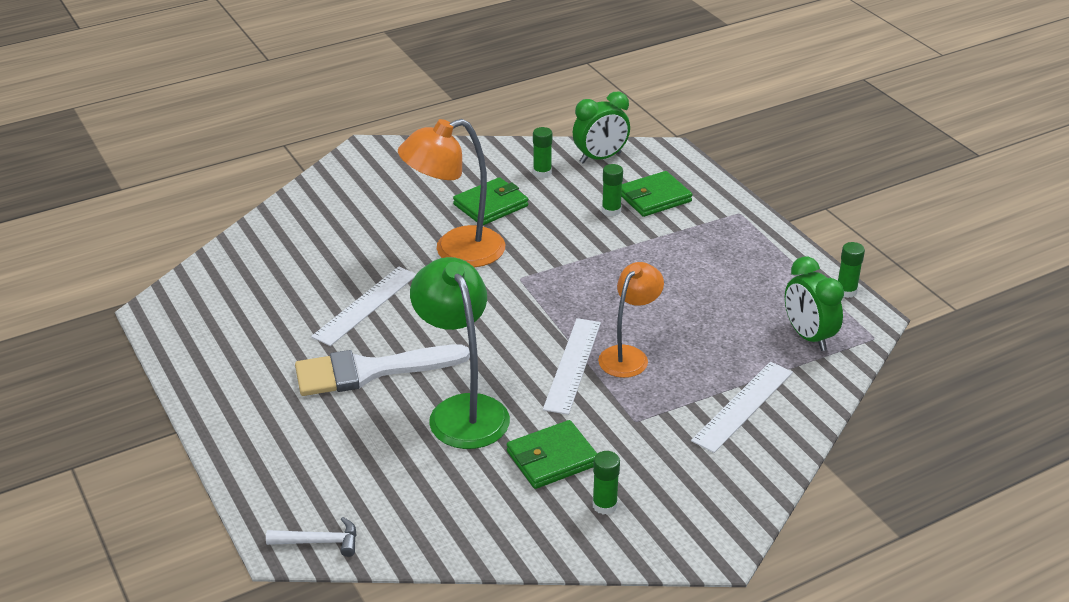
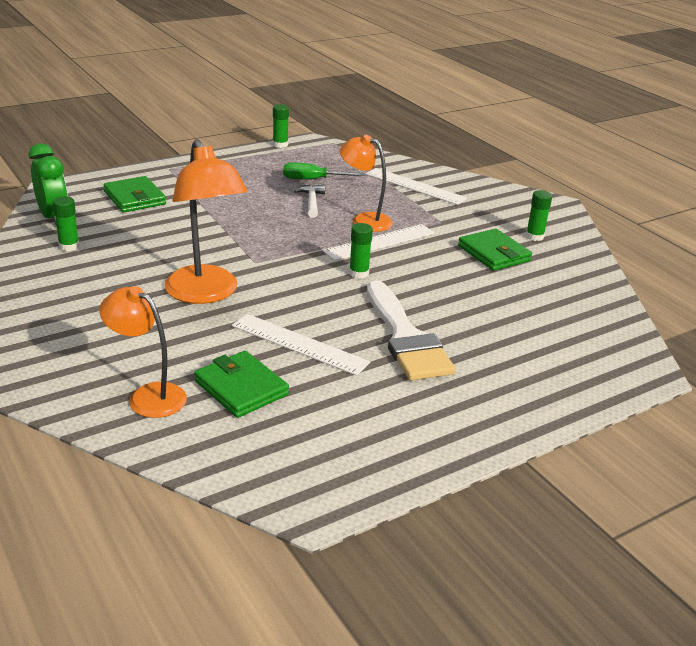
camera: 95 degrees left, 5 degrees down
white hammer [266,517,357,557] -> white hammer moved to [294,185,325,218]
green lamp [410,257,510,449] -> none
green wallet [453,177,528,225] -> green wallet moved to [194,351,289,418]
white ruler [543,318,601,415] -> white ruler turned 45 degrees counterclockwise [323,224,435,261]
green glue stick [602,164,623,217] -> green glue stick moved to [349,223,373,279]
green clock [785,256,844,351] -> none
none -> orange lamp [99,286,187,418]
none -> green screwdriver [283,162,365,180]

